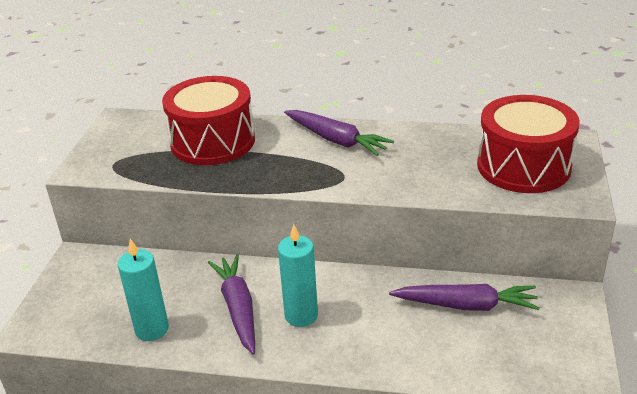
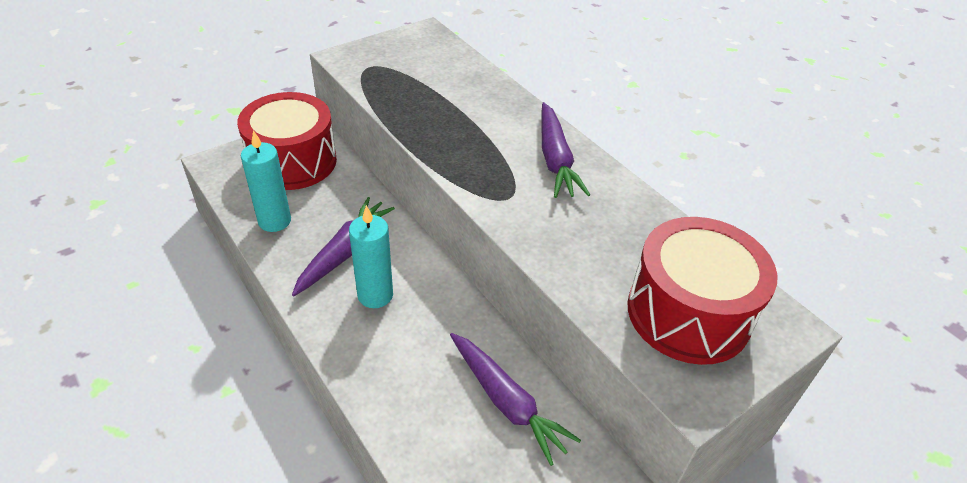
camera: 40 degrees right, 10 degrees up
red drum [162,76,255,165] -> red drum moved to [237,92,337,190]

